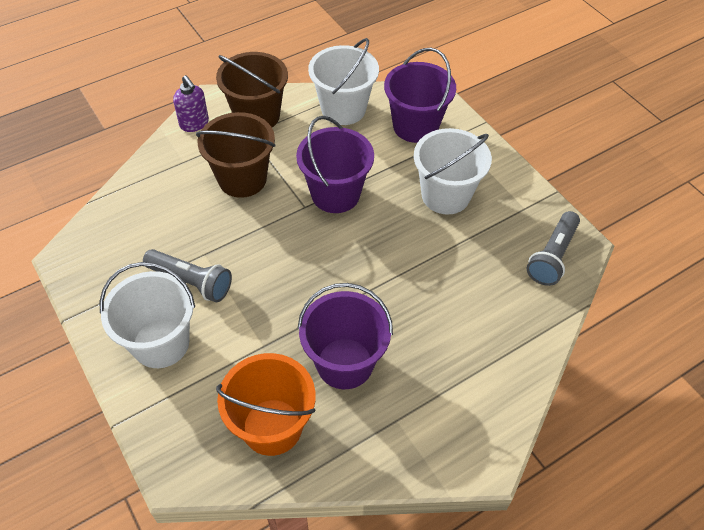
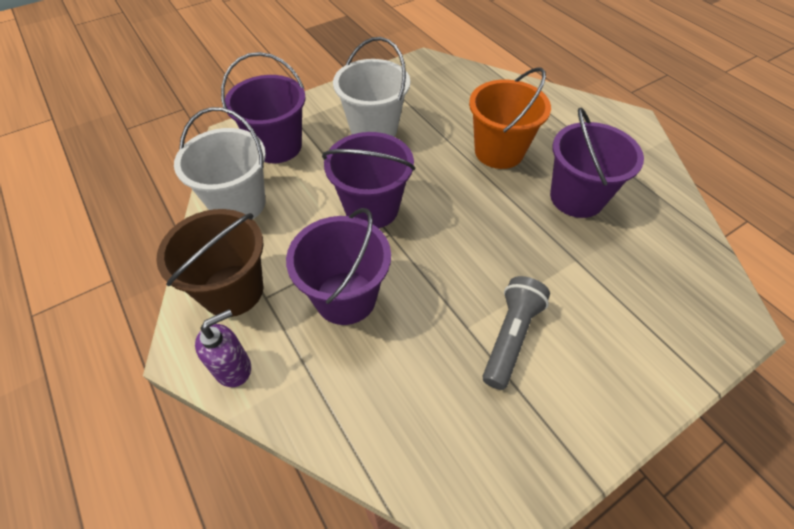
camera: 90 degrees left, 0 degrees up
white bucket [100,262,195,368] -> none
brown bucket [196,112,275,198] -> purple bucket [286,208,391,325]
orange bucket [216,353,316,456] -> orange bucket moved to [469,68,551,169]
grey flashlight [527,211,580,286] -> none

